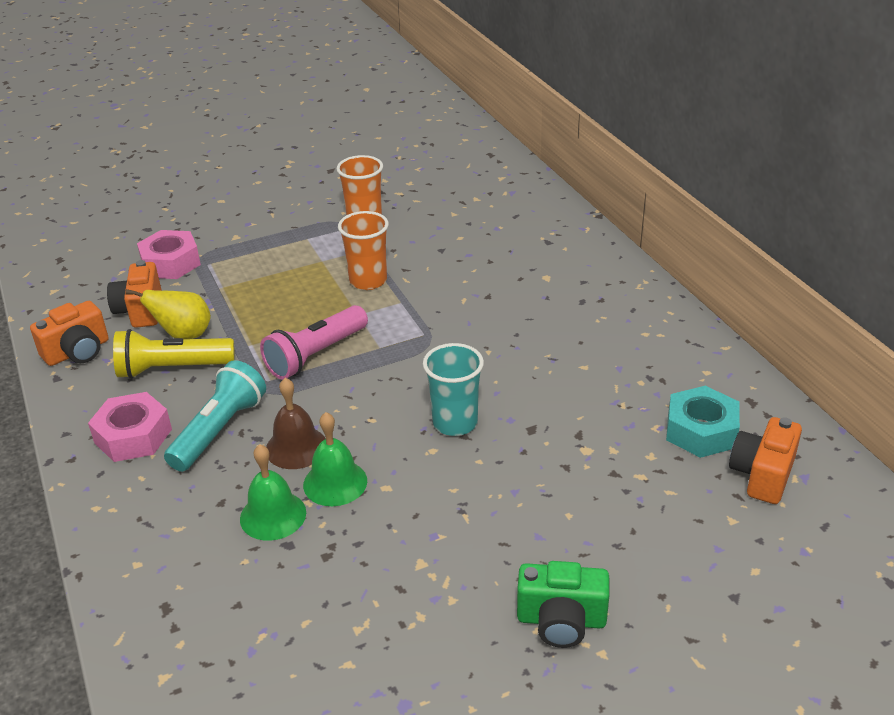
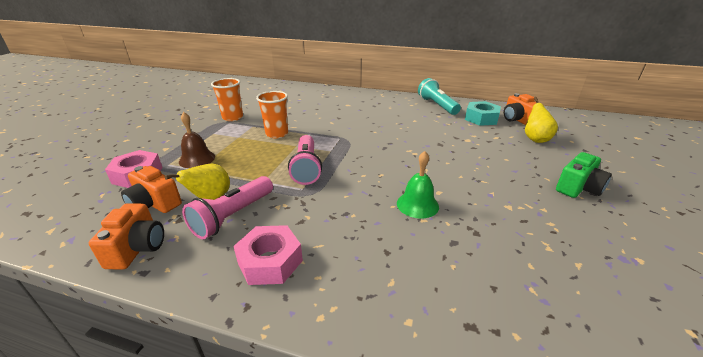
camera: 50 degrees left, 5 degrees down
yellow flashlight [113,329,235,379] -> pink flashlight [182,176,273,239]
turquoise flashlight [164,360,266,472] -> turquoise flashlight moved to [418,78,461,115]
green bell [240,444,306,541] -> none
brown bell [266,378,326,469] -> brown bell moved to [179,112,215,168]
turquoise cup [423,343,484,436] -> none
none -> yellow pear [525,97,558,143]

